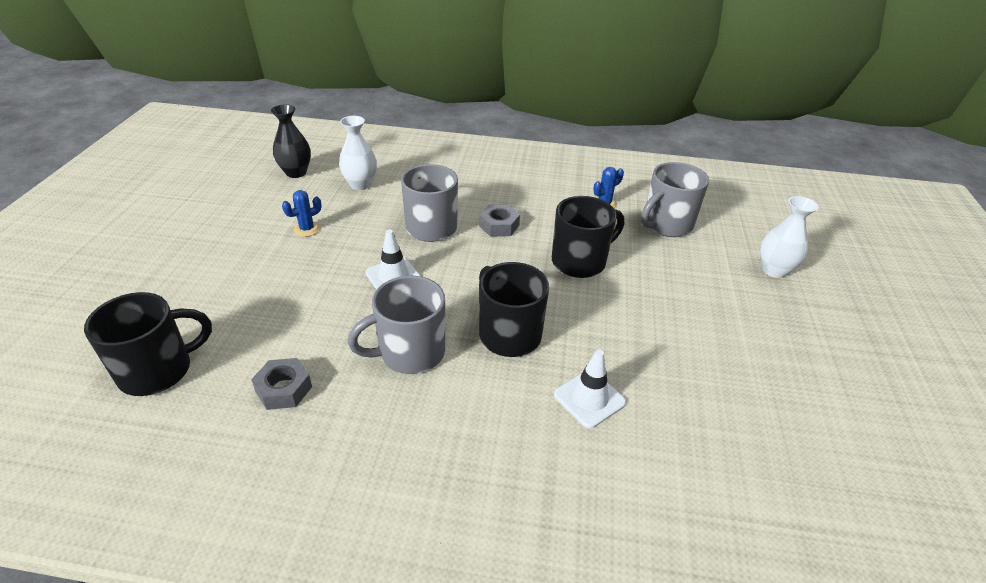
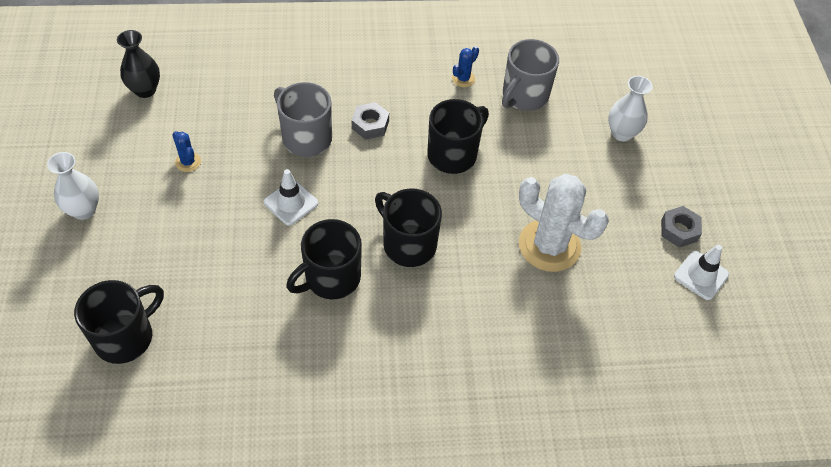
camera: 15 degrees left, 15 degrees up
grey nut [251,358,312,410] -> grey nut moved to [661,206,702,248]
blue cactus [282,190,322,237] -> blue cactus turned 75 degrees counterclockwise [172,131,201,172]
white vase [339,116,377,190] -> white vase moved to [47,152,99,220]
grey mug [348,276,445,374] -> black mug [286,219,362,299]
white traffic cone [554,350,626,428] -> white traffic cone moved to [674,245,729,300]
none -> white cactus [519,174,609,272]

